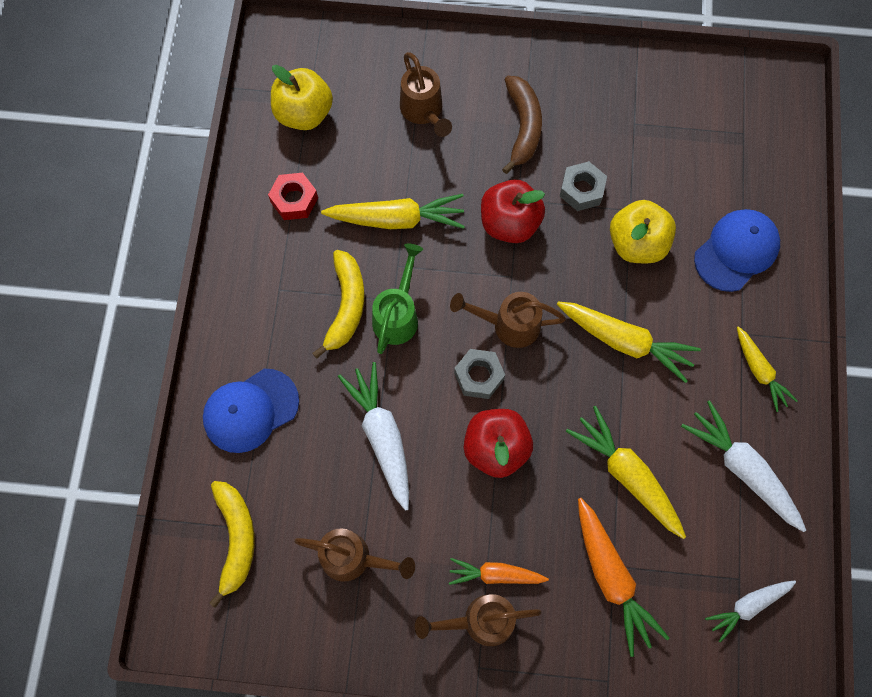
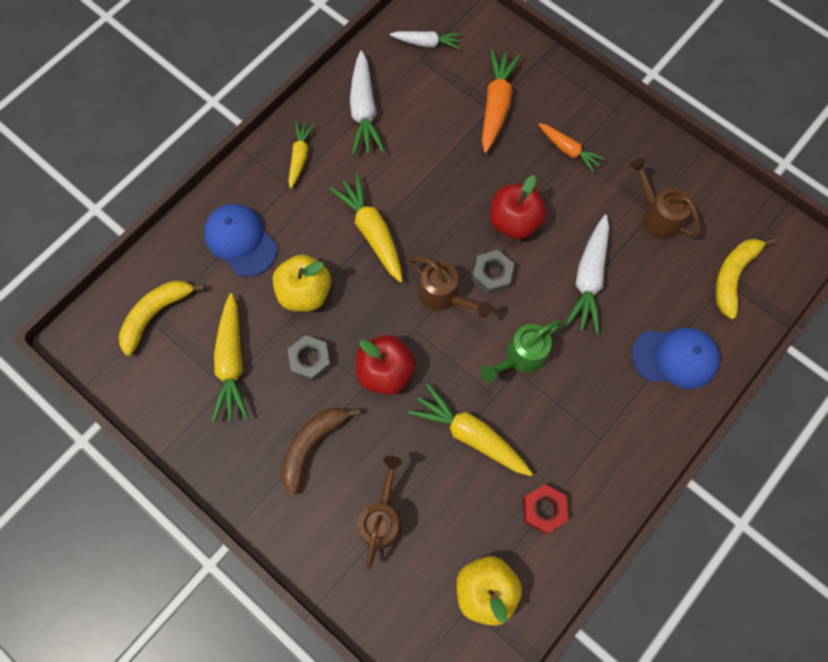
camera: 145 degrees left, 0 degrees up
yellow banana [312,250,364,359] -> yellow banana moved to [119,281,205,356]
brown watering can [415,594,542,646] -> none
yellow carrot [566,406,686,539] -> yellow carrot moved to [212,293,249,423]
blue cap [694,209,780,292] -> blue cap turned 60 degrees clockwise [204,204,277,277]

